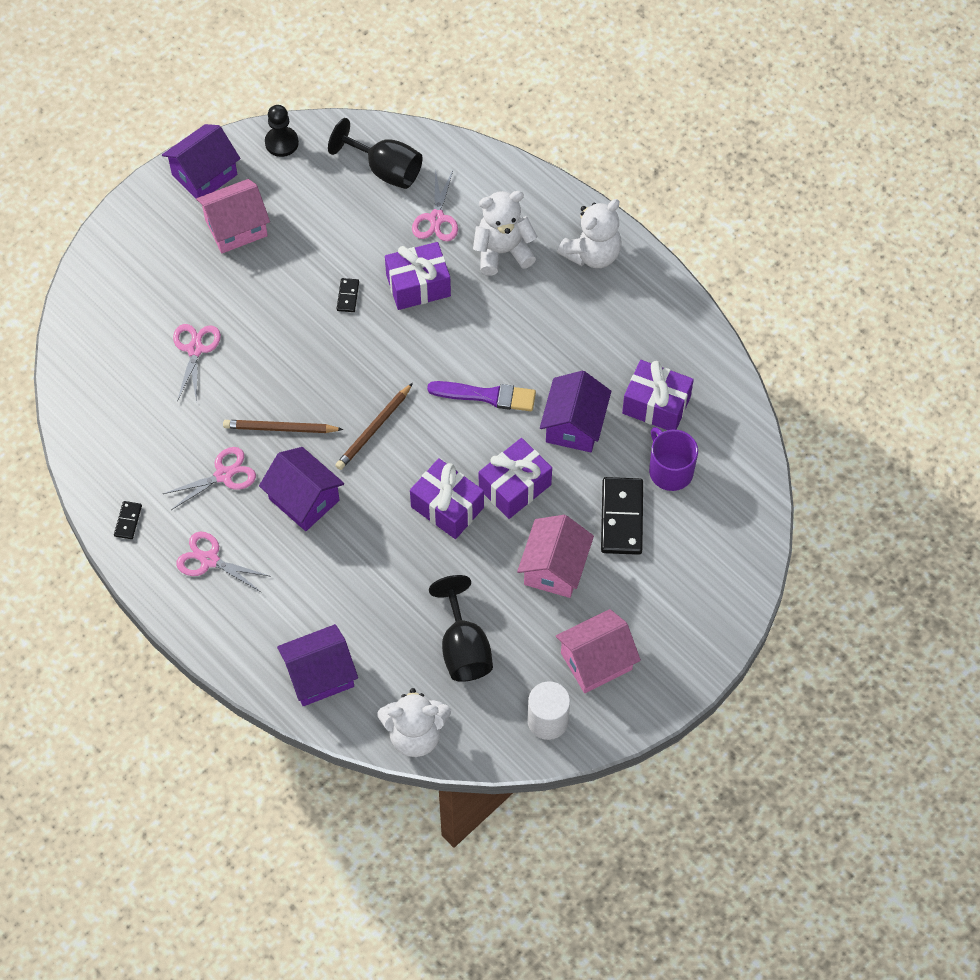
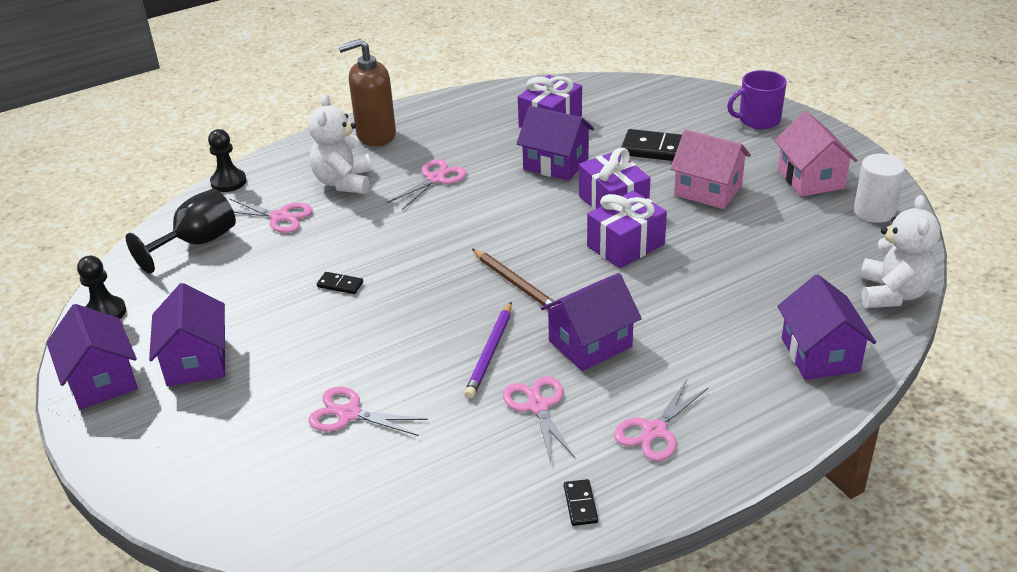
camera: 75 degrees left, 25 degrees down
black domino [114,501,142,539] -> black domino turned 60 degrees clockwise [564,479,598,526]
pink house [196,179,270,253] -> purple house [149,283,225,386]
brown pencil [223,420,343,433] -> purple pencil [464,302,512,399]
purple gift [385,242,451,310] -> none
purple brush [427,381,536,411] -> none
black goblet [429,575,493,682] -> none
white teddy bear [557,199,622,268] -> brown soap dispenser [338,39,396,146]
purple mug [649,427,698,491] -> purple mug moved to [727,70,787,129]
none -> black pawn [208,129,246,192]
none -> pink scissors [387,159,466,210]

